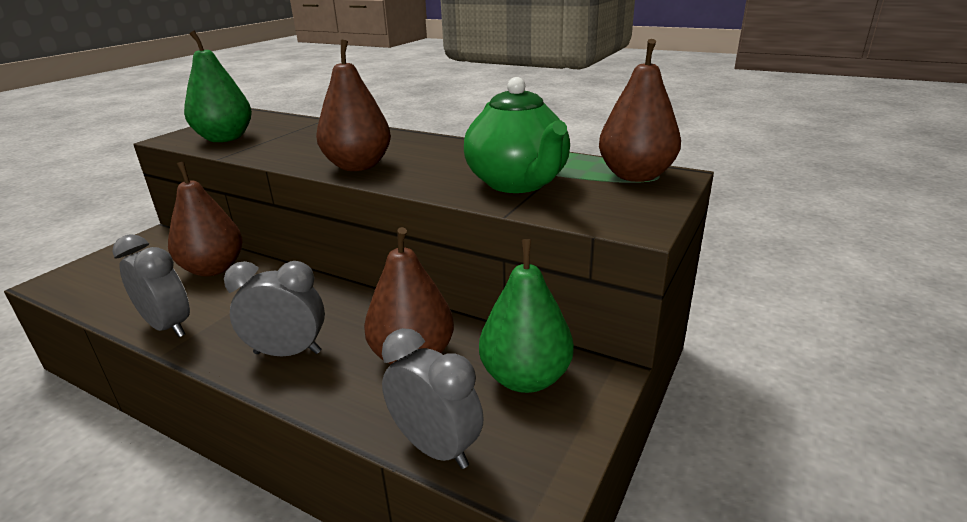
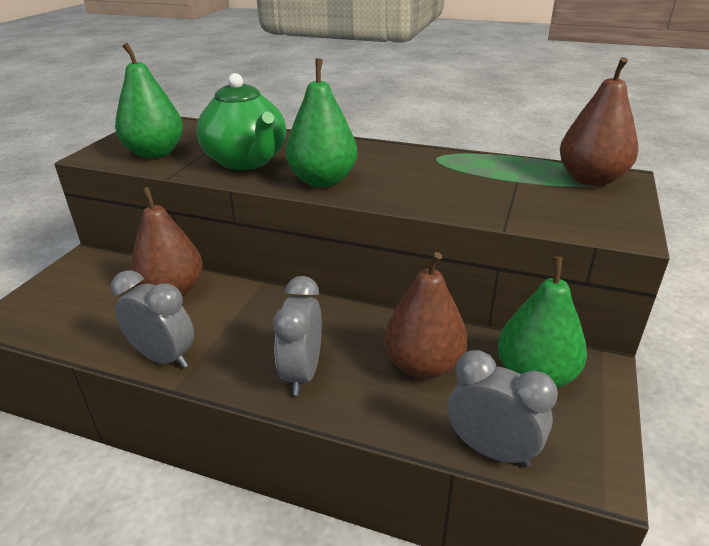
camera: 10 degrees left, 5 degrees up
grey clock [224,261,325,356] -> grey clock turned 75 degrees counterclockwise [273,276,322,395]
brown pear [316,40,391,171] -> green pear [285,58,357,187]
green teapot [464,77,570,193] -> green teapot moved to [196,73,286,170]

